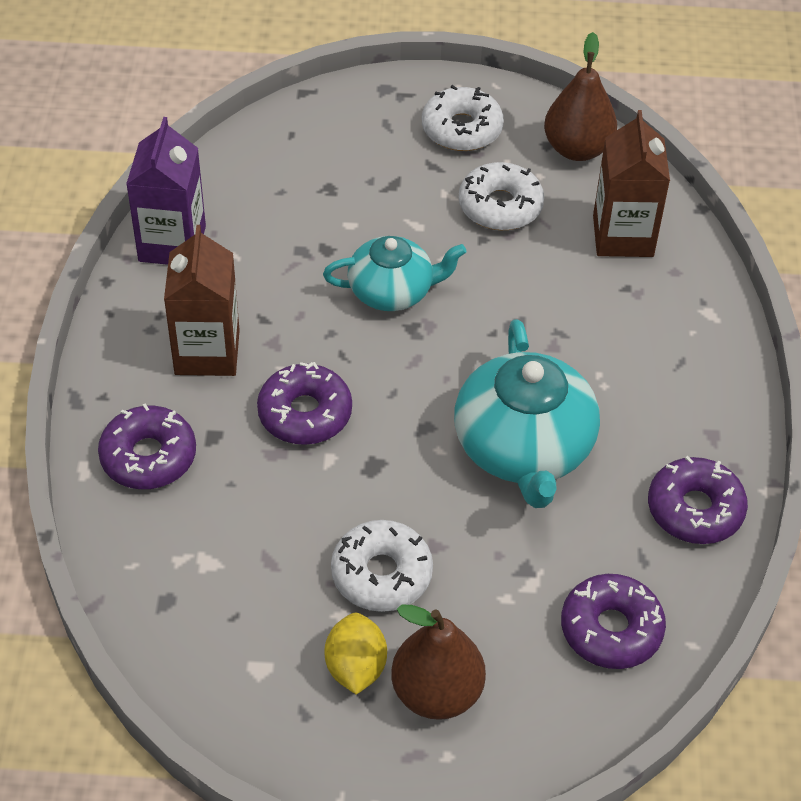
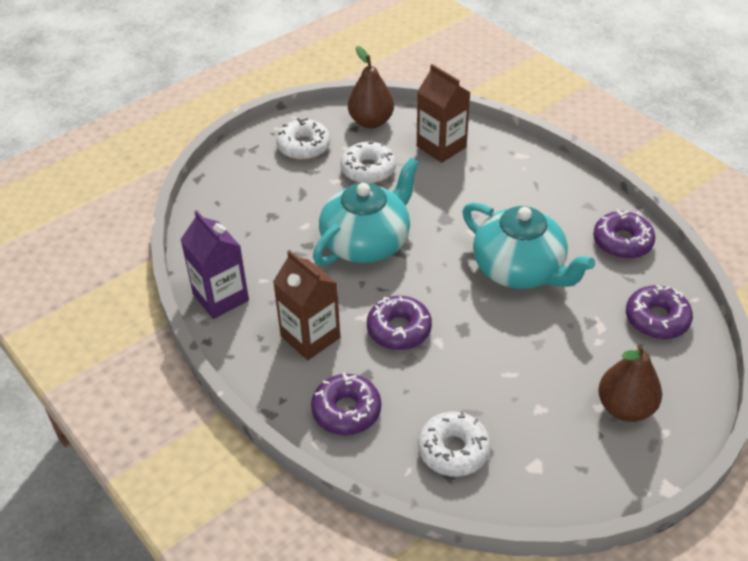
camera: 40 degrees left, 5 degrees down
turquoise teapot [323,236,466,311] -> turquoise teapot [313,158,419,266], size x1.57
yellow lemon [324,613,387,695] -> none
white donut [331,520,433,612] -> white donut moved to [418,411,491,477]

